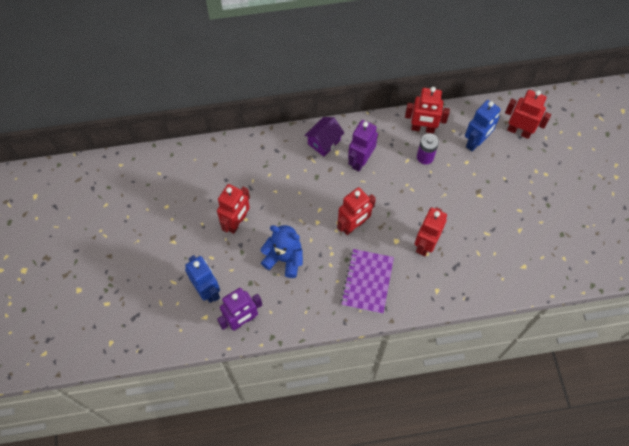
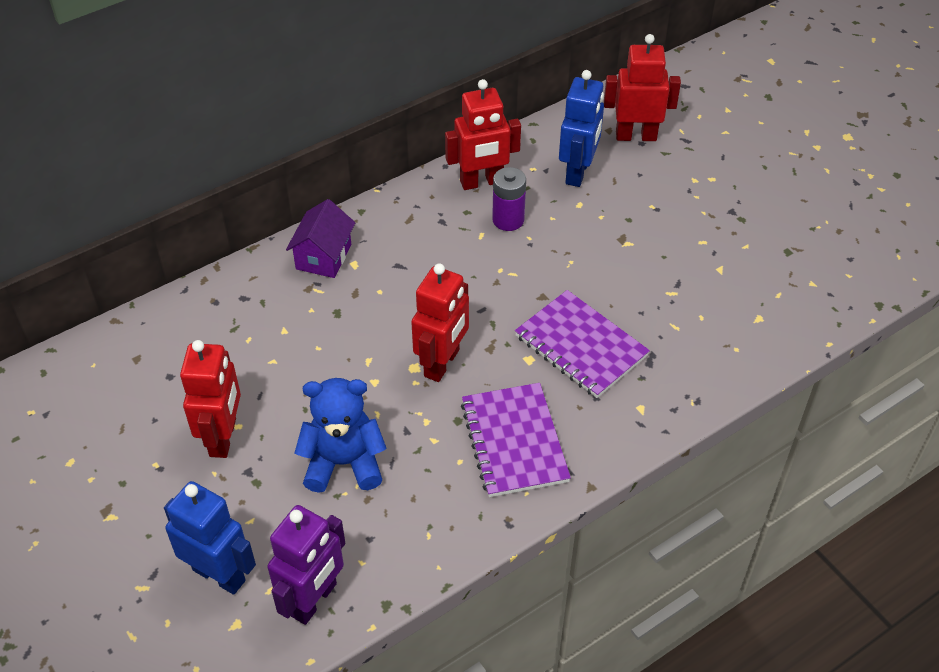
camera: 25 degrees left, 15 degrees down
purple robot [348,120,378,171] -> none
red robot [415,207,447,256] -> purple notebook [515,290,650,398]

